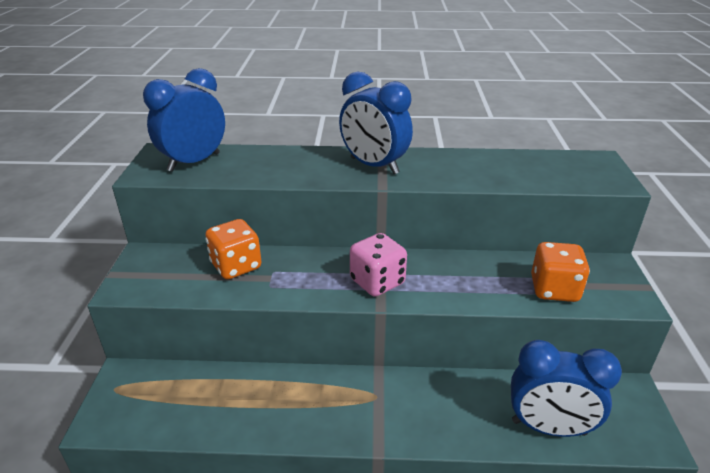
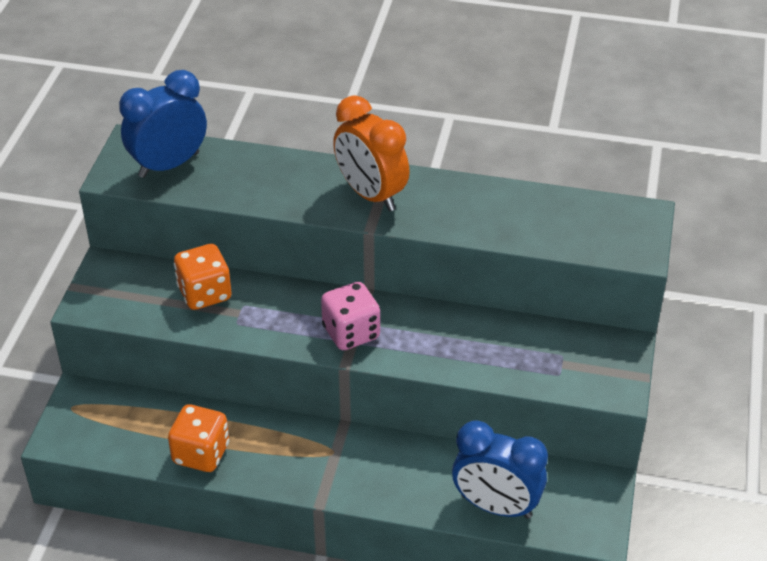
camera: 10 degrees right, 10 degrees up
blue clock [339,72,413,174] -> orange clock [333,95,410,211]
orange dice [531,242,590,302] -> orange dice moved to [168,404,229,472]

